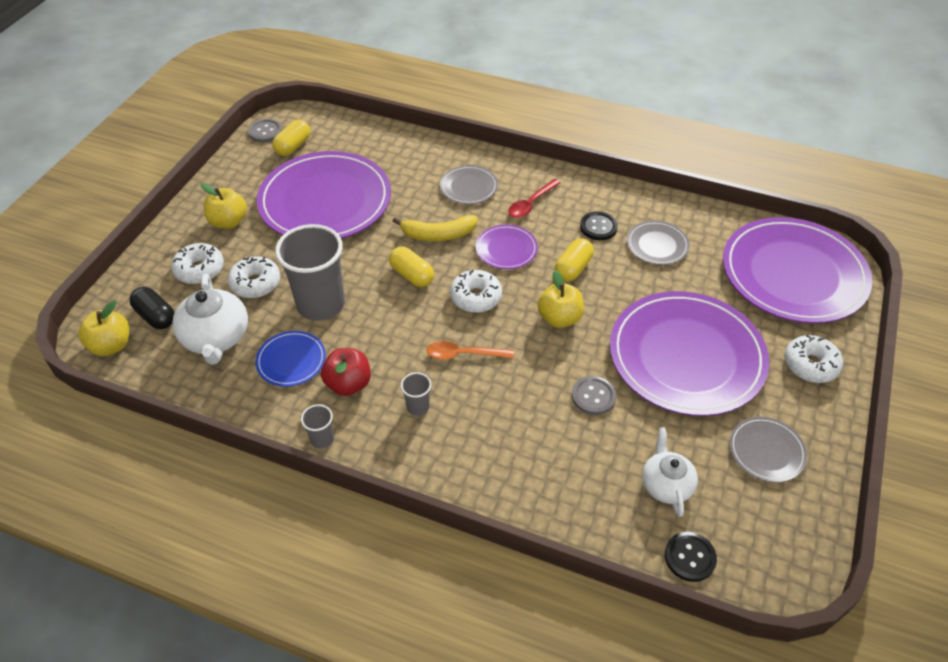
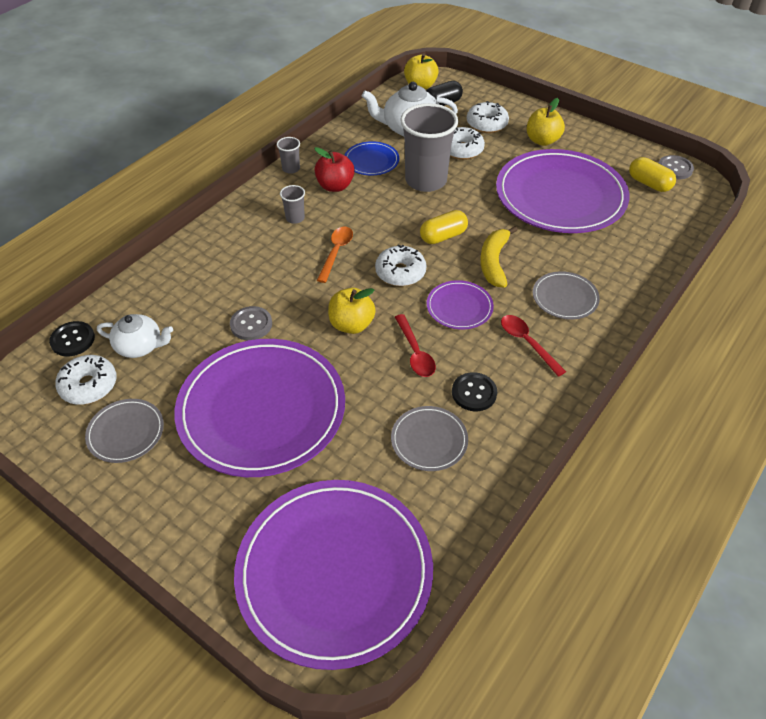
camera: 105 degrees right, 0 degrees up
yellow capsule [555,238,594,282] -> red spoon [395,314,436,377]
white donut [784,335,843,383] -> white donut moved to [55,355,117,405]

